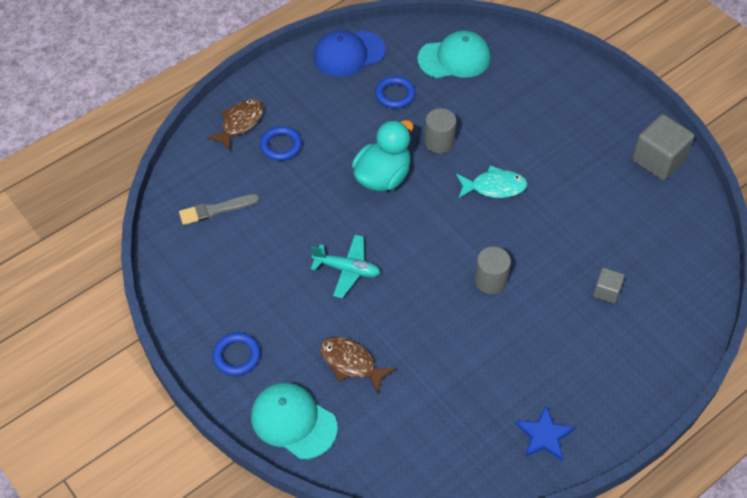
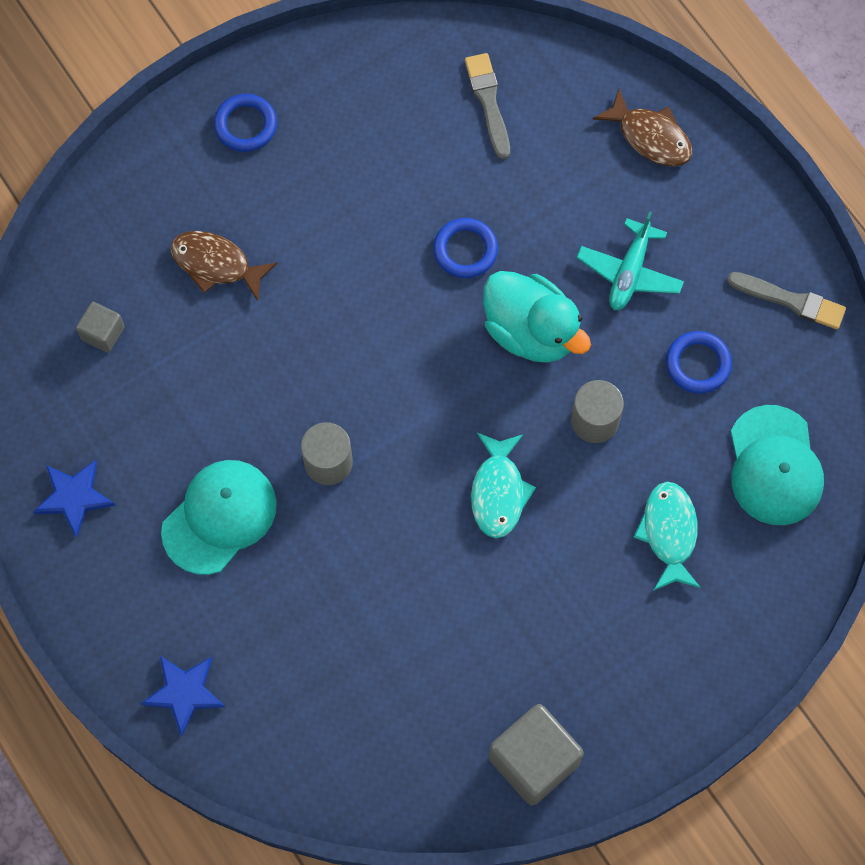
camera: 95 degrees right, 15 degrees up
turquoise cap [251,382,338,459] -> turquoise cap moved to [161,460,277,575]
blue ring [260,126,302,161] -> blue ring moved to [433,218,498,278]
turquoise plane [311,235,381,298] -> turquoise plane moved to [577,211,684,311]
blue cap [314,30,385,77] -> grey brush [727,272,846,329]
brown fish [320,337,396,394] -> brown fish turned 105 degrees counterclockwise [170,231,277,301]
grey cube [593,268,625,303] -> grey cube moved to [76,302,125,353]
none -> blue star [141,656,225,736]
none -> turquoise fish [634,482,701,591]

